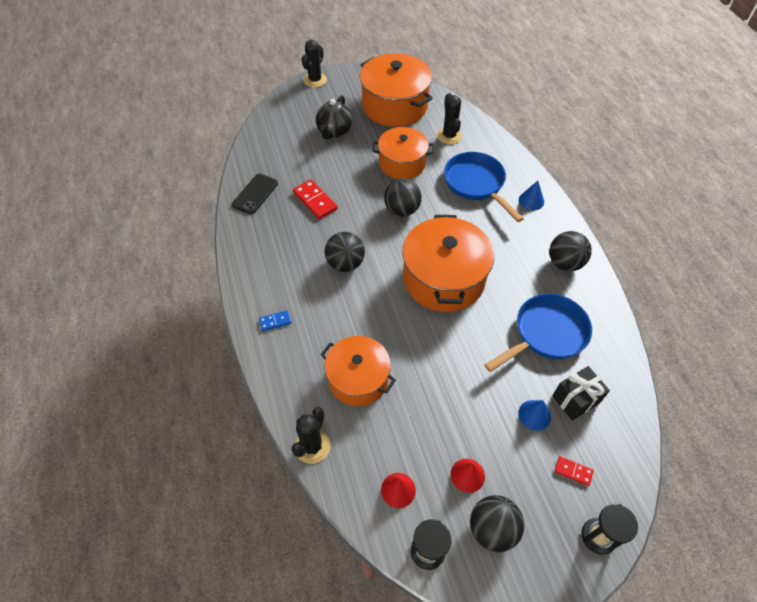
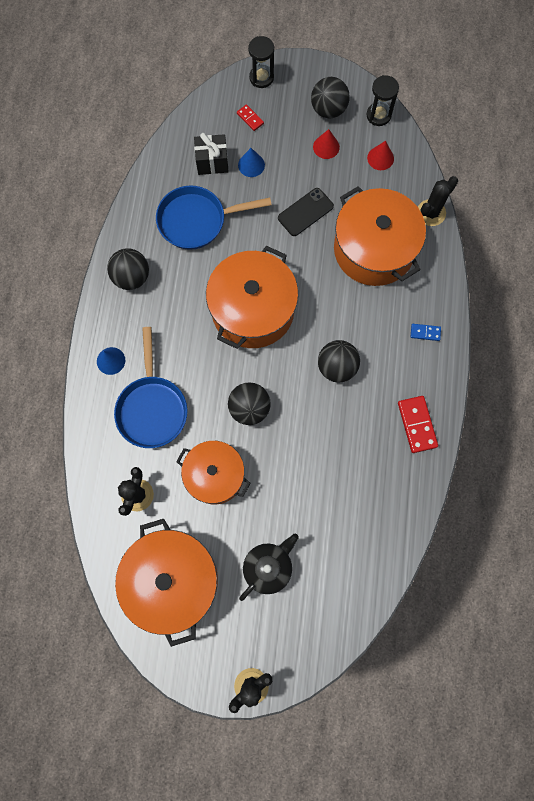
camera: 155 degrees left, 20 degrees up
black phone [232,174,278,214] -> black phone moved to [278,188,334,236]
red domino [293,179,338,219] -> red domino moved to [398,396,438,453]
orange pot [320,336,396,406] -> orange pot [334,186,426,286], size x1.52

